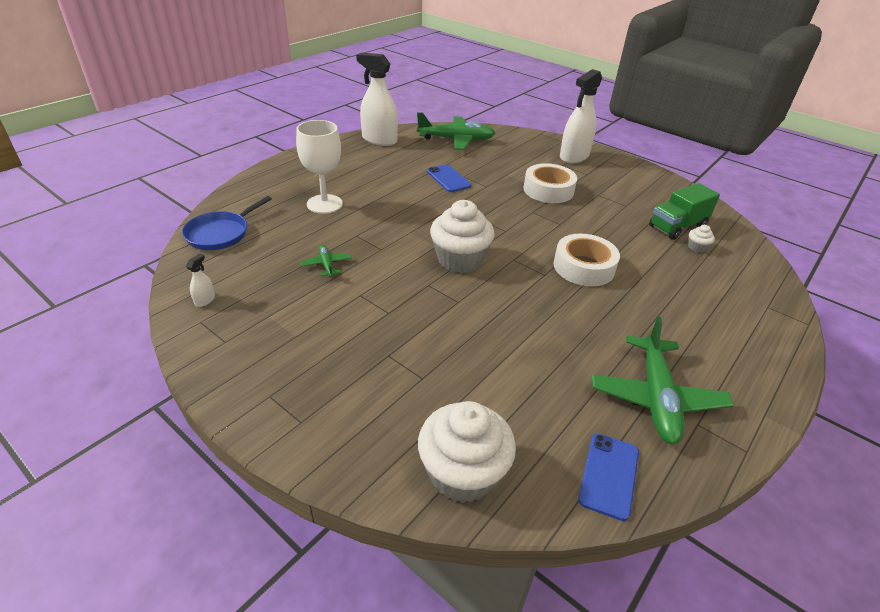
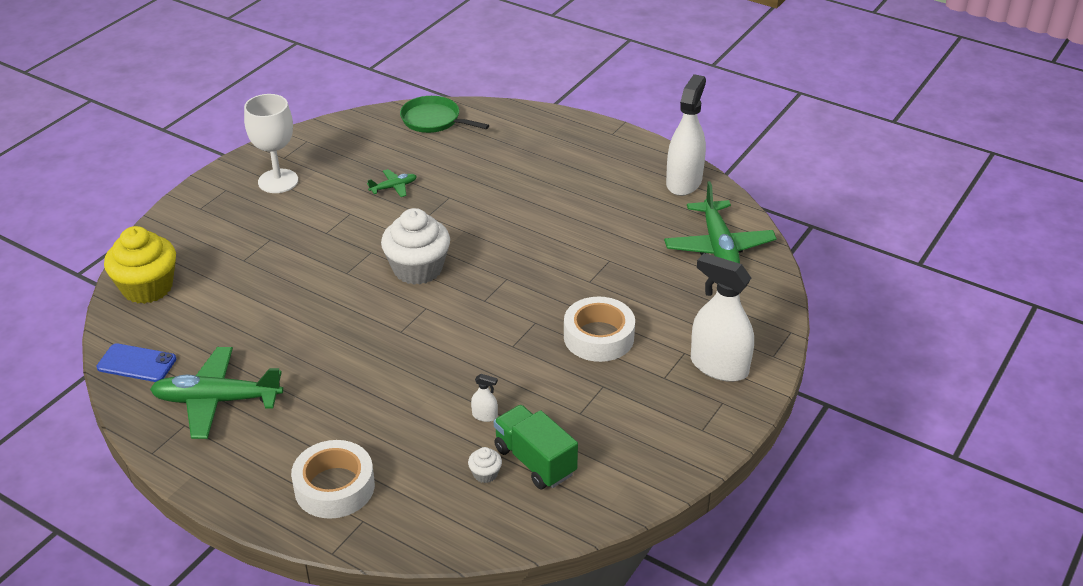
camera: 85 degrees right, 0 degrees up
blue pan [182,196,272,250] -> green pan [400,96,489,133]
white spray bottle [186,254,215,307] -> white spray bottle moved to [471,374,498,422]
white goblet [296,120,343,214] -> white goblet moved to [244,94,298,193]
white cupcake [418,401,516,503] -> yellow cupcake [104,226,176,304]
blue phone [427,164,471,192] -> none
white tape [554,234,620,286] -> white tape moved to [291,440,375,519]

